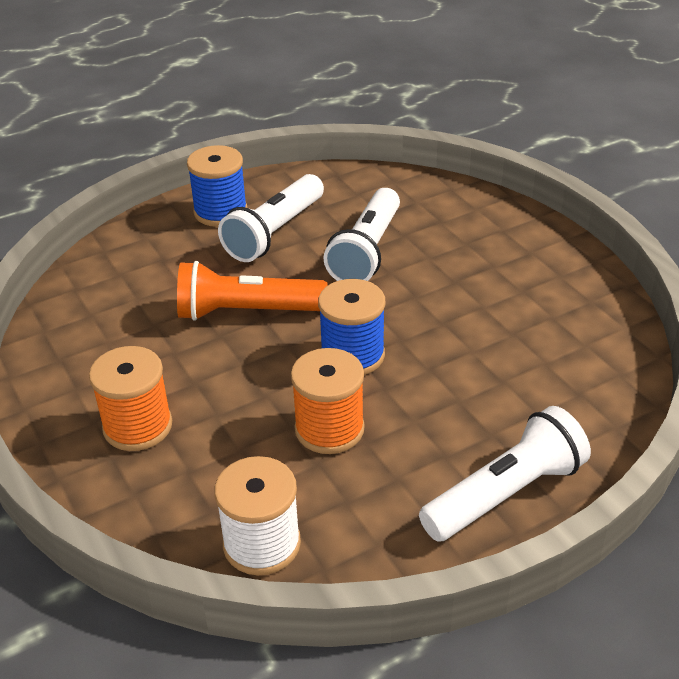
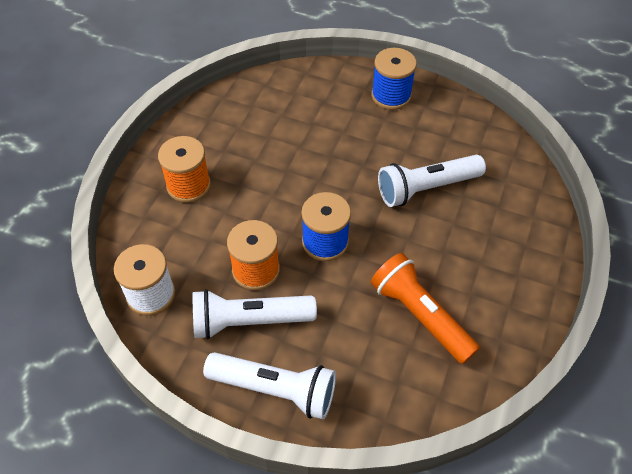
camera: 50 degrees right, 15 degrees up
orange flashlight [177,261,328,321] -> orange flashlight moved to [371,253,480,364]
white flashlight [218,174,324,262] -> white flashlight moved to [193,289,317,339]

